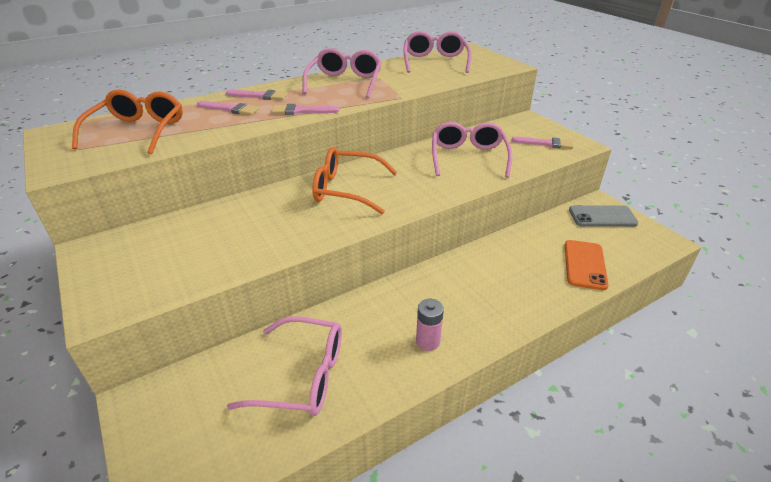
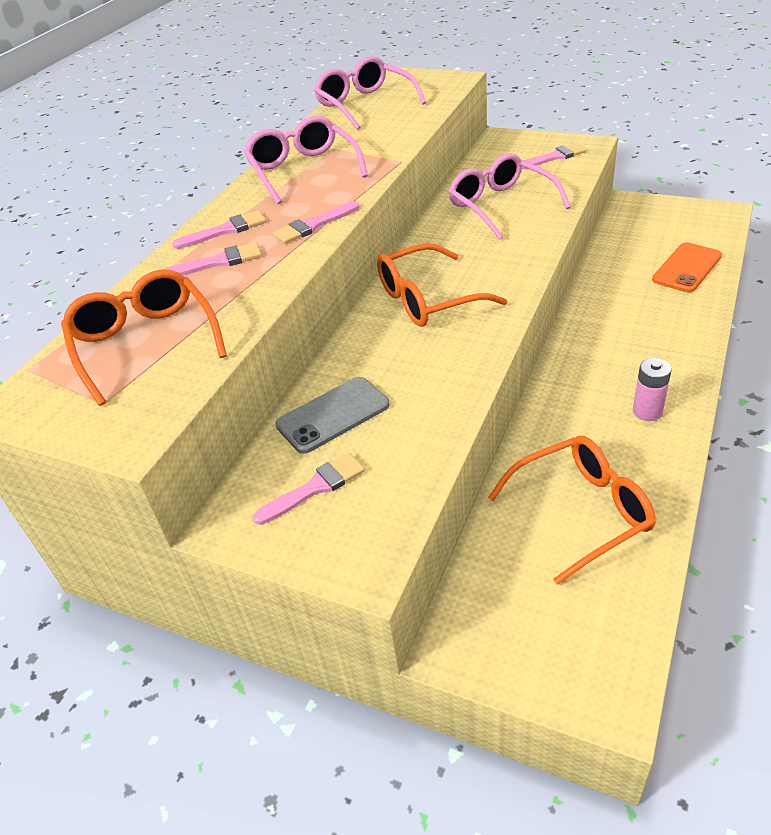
camera: 30 degrees left, 5 degrees up
pink glasses [227,316,342,416] -> orange glasses [488,436,656,585]
orange phone [565,240,609,290] -> orange phone turned 60 degrees clockwise [652,242,722,292]
grey phone [569,205,639,227] -> grey phone moved to [275,377,390,454]
none -> pink brush [253,453,365,525]

